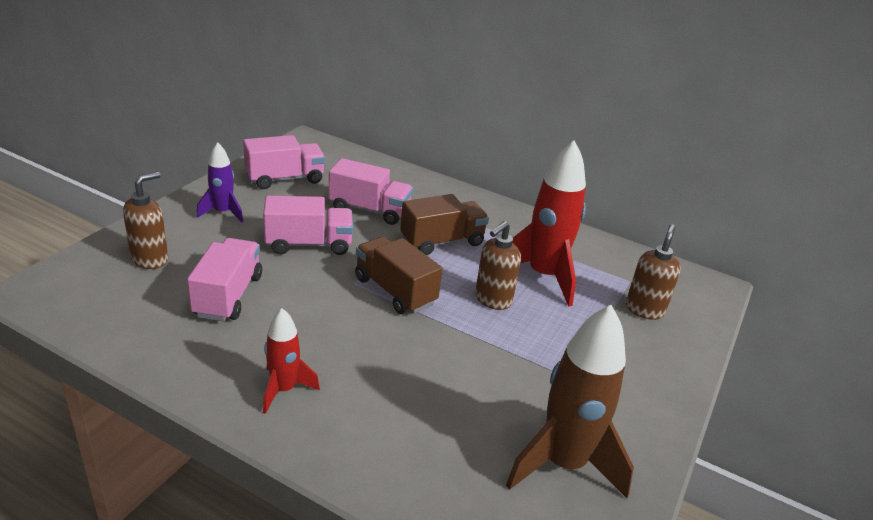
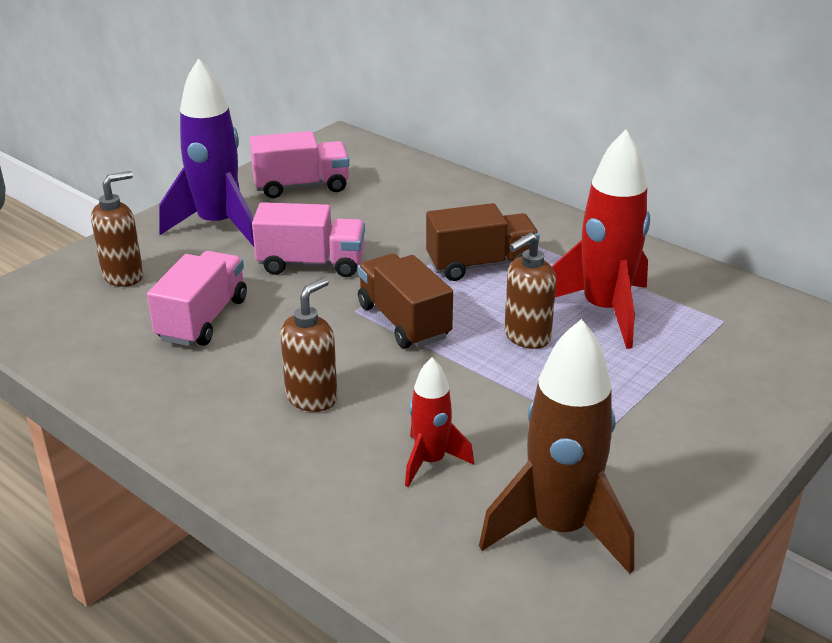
camera: 15 degrees right, 0 degrees up
purple rocket [196,142,243,222] -> purple rocket [159,58,254,246], size x1.82
red rocket [263,308,320,414] -> red rocket moved to [405,358,474,487]
pink truck [328,158,413,225] -> none
brown soap dispenser [626,224,681,320] -> brown soap dispenser moved to [280,277,337,412]

